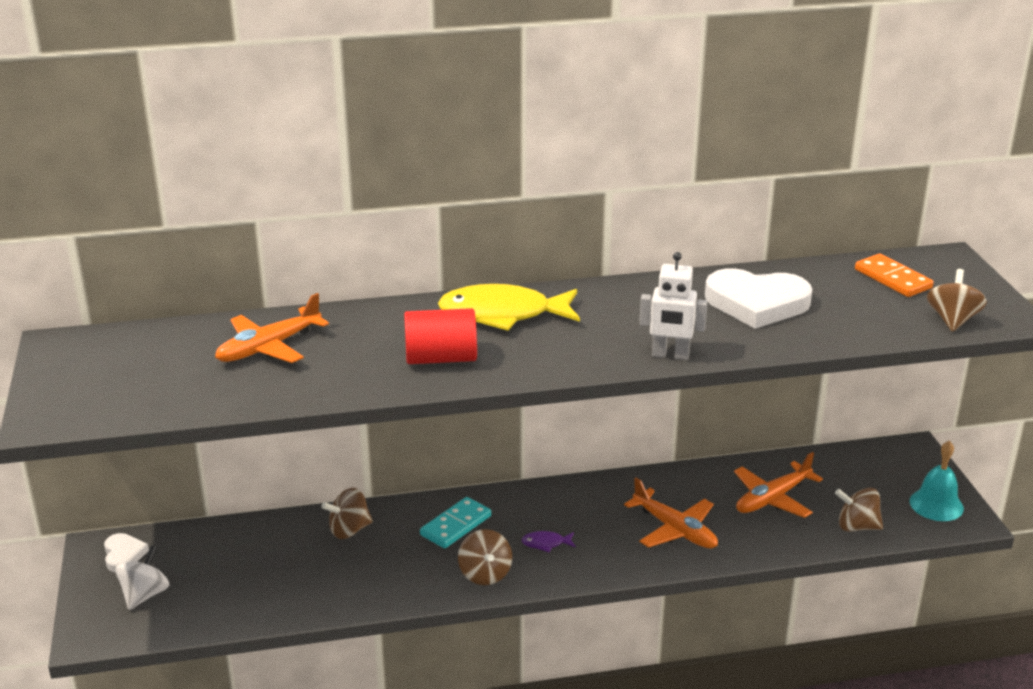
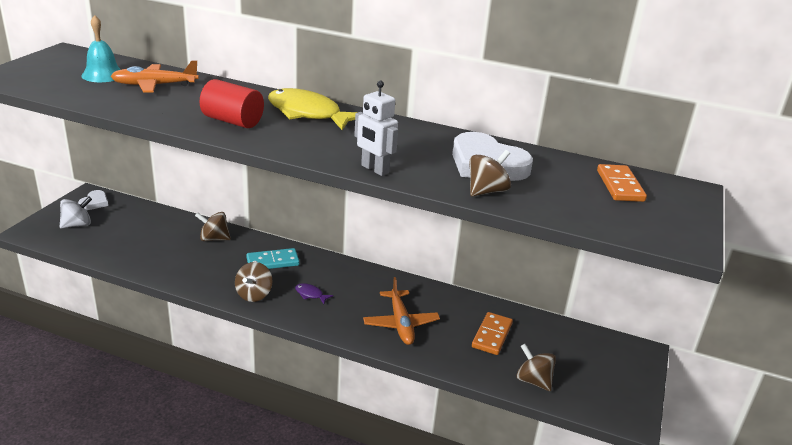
camera: 30 degrees right, 0 degrees up
orange plane [734,452,823,518] -> orange domino [472,312,513,355]
turquoise bell [909,441,964,521] -> turquoise bell moved to [81,15,121,82]
brown spinning top [927,269,987,332] -> brown spinning top moved to [469,150,511,196]

